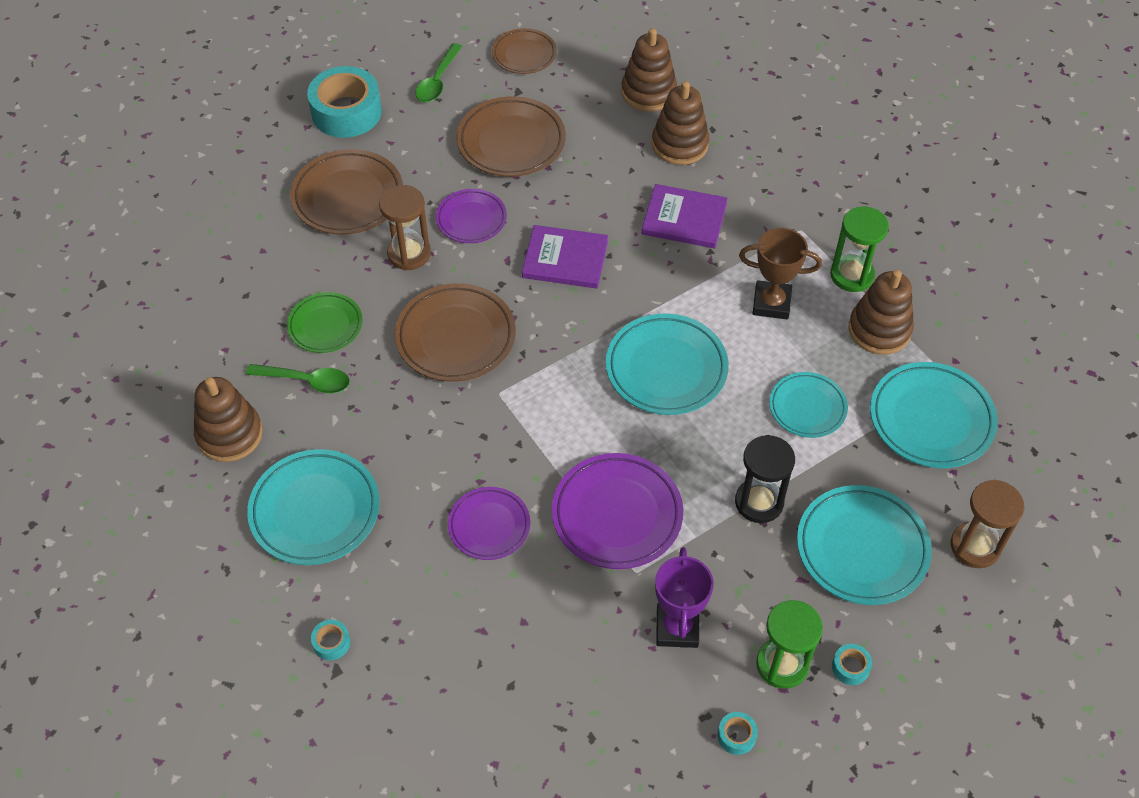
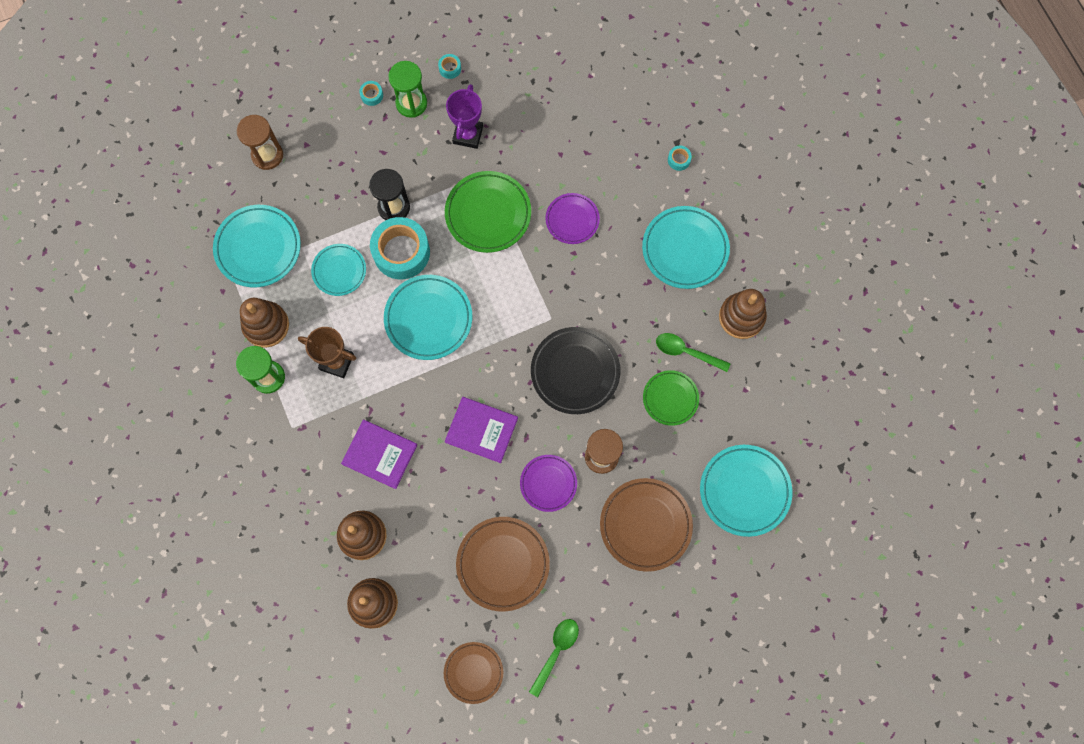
camera: 170 degrees left, 20 degrees up
turquoise tape [307,66,382,138] -> turquoise tape moved to [370,217,430,279]
brown plate [395,283,516,382] -> black plate [531,327,620,414]
purple plate [552,453,683,569] -> green plate [445,171,531,253]
turquoise plate [797,485,932,605] -> turquoise plate moved to [700,445,792,537]

